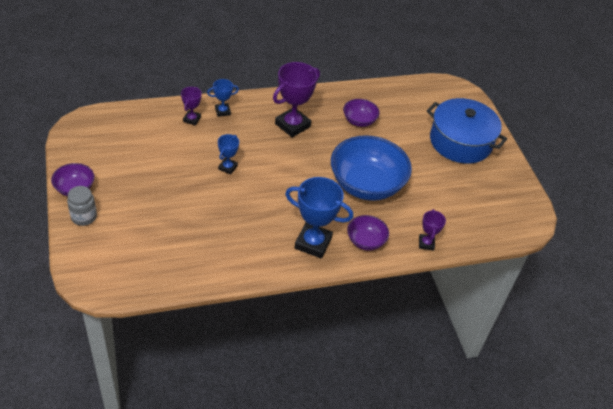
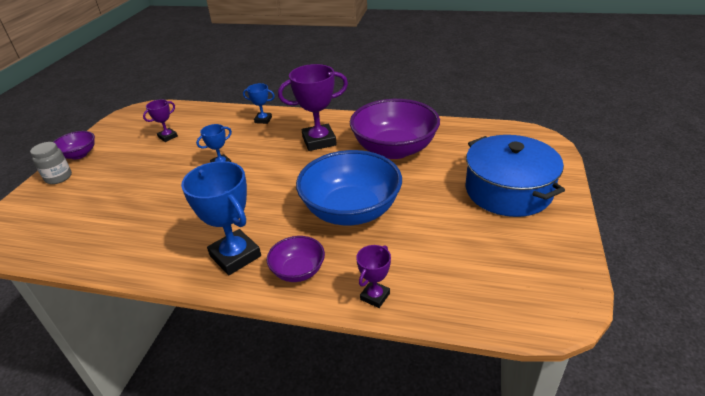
camera: 35 degrees right, 10 degrees down
purple trophy [181,87,202,126] -> purple trophy moved to [143,99,178,142]
purple bowl [343,99,380,127] -> purple bowl [350,99,440,159], size x2.03

